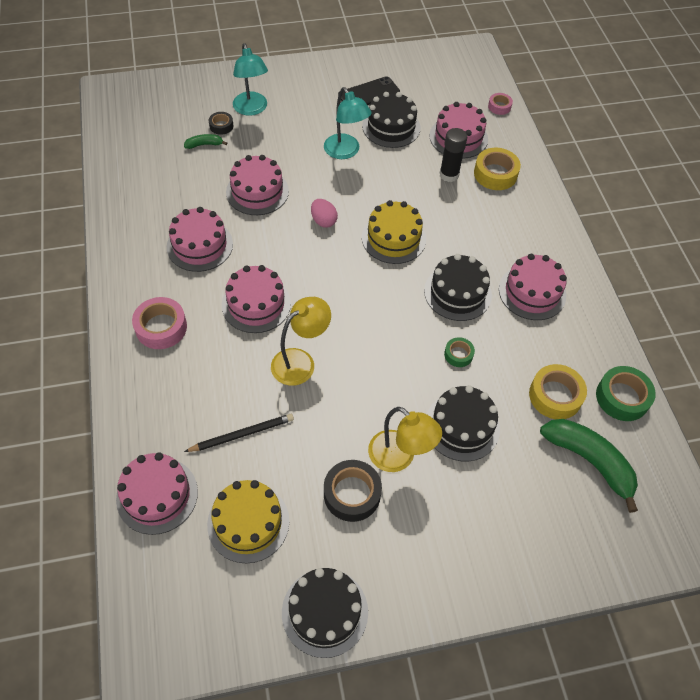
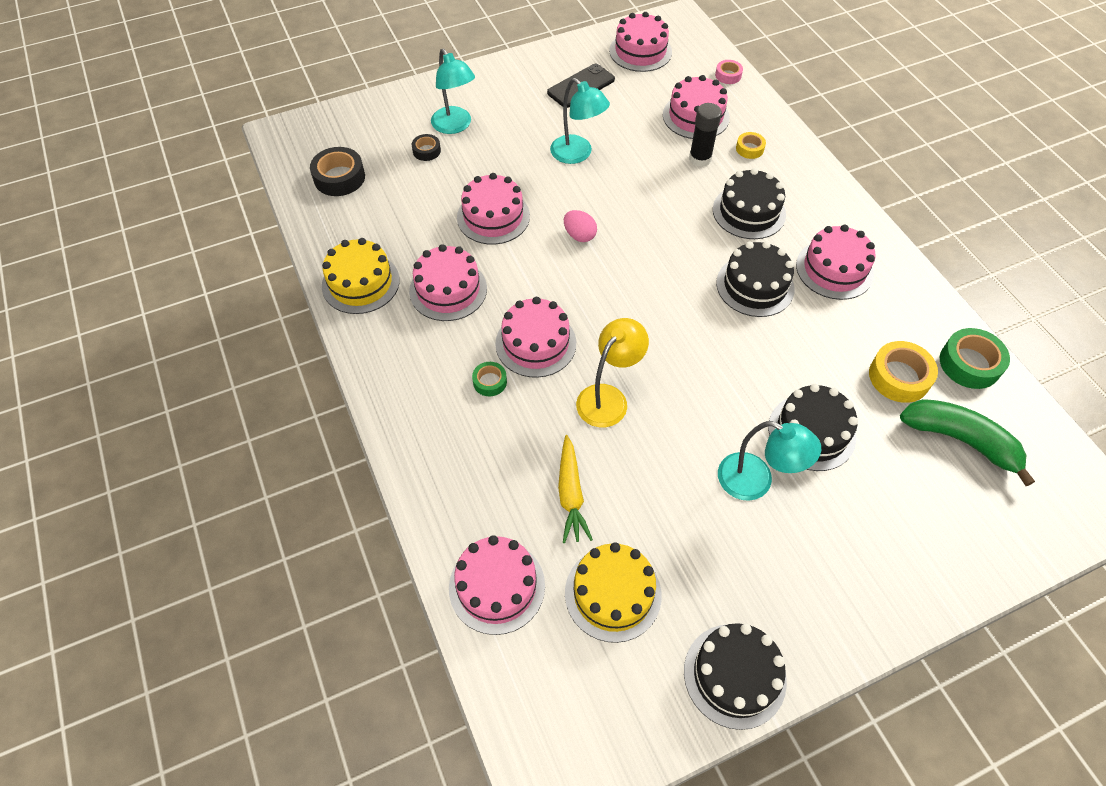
camera: 10 degrees left, 0 degrees up
pink tape [132,297,187,349] -> none
green banana [184,134,227,149] -> none
black pencil [184,414,294,452] -> yellow carrot [558,435,593,543]
black tape [324,460,382,522] -> black tape moved to [310,147,365,196]
black cake [362,92,421,148] -> black cake moved to [713,168,786,239]
yellow cake [362,200,426,264] -> yellow cake moved to [322,238,400,314]
yellow lamp [368,407,442,472] -> turquoise lamp [718,421,821,501]
green tape [444,337,475,367] -> green tape moved to [472,362,507,396]
yellow tape [474,148,521,190] -> yellow tape [736,132,766,159], size x0.56
none -> pink cake [609,12,672,72]

